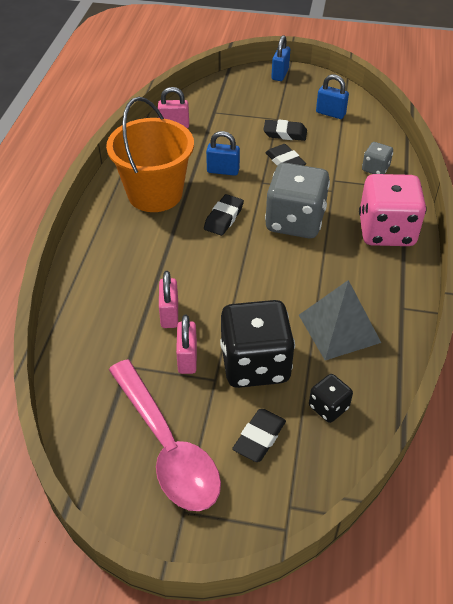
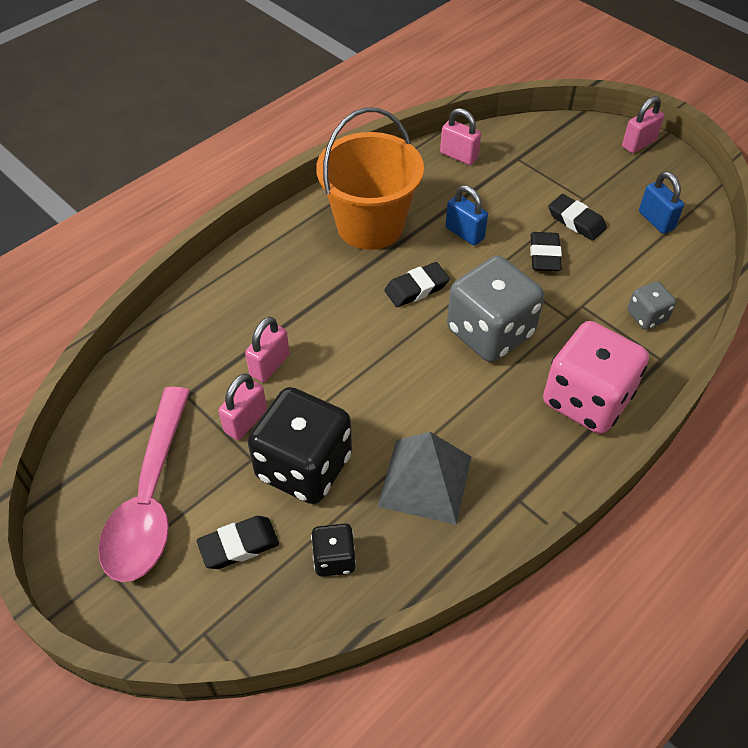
camera: 35 degrees right, 5 degrees up
blue padlock [271,35,290,81] -> pink padlock [622,96,664,153]

